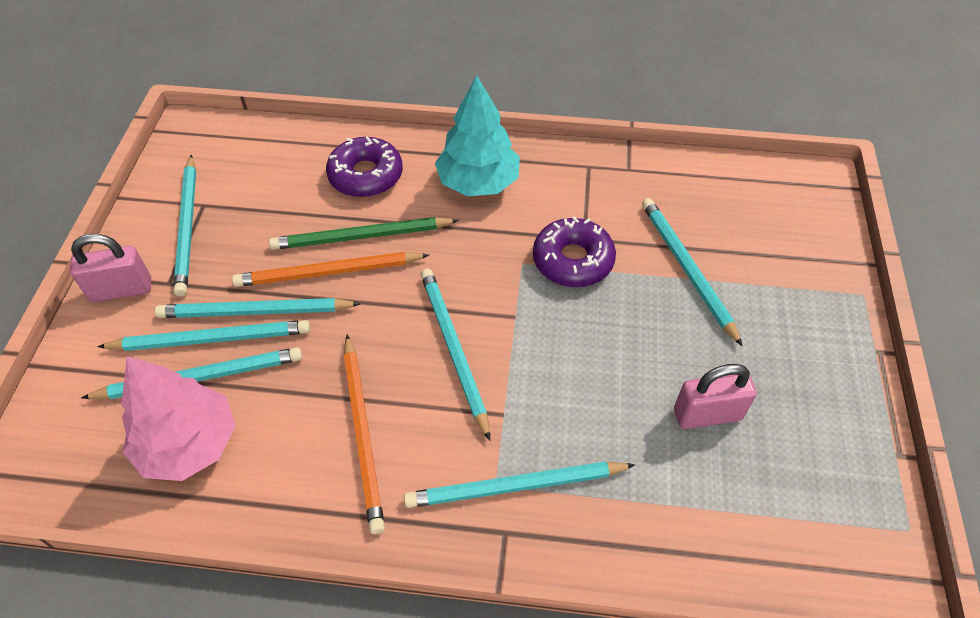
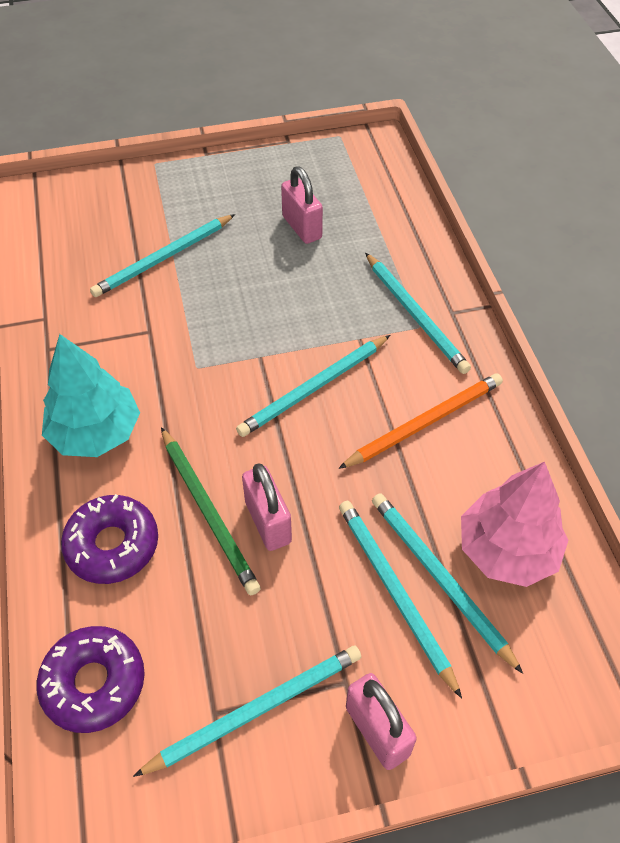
camera: 110 degrees left, 0 degrees up
turquoise pencil [155,298,361,318] -> none
orange pencil [232,252,429,287] -> pink padlock [242,464,292,551]
purple donut [533,216,616,287] -> purple donut moved to [36,626,145,733]

